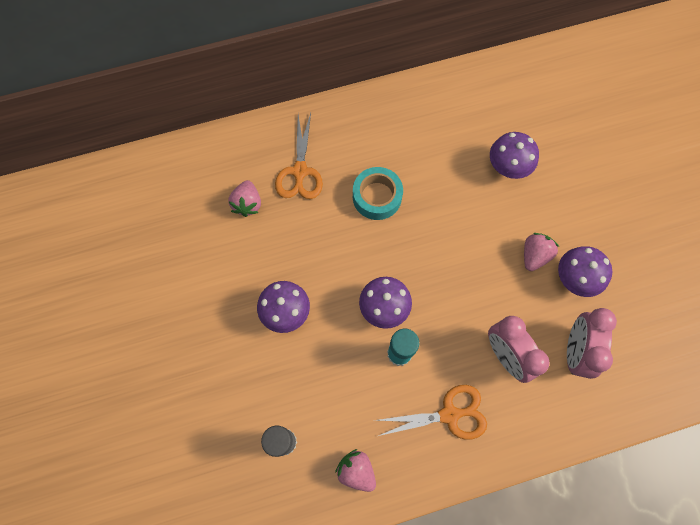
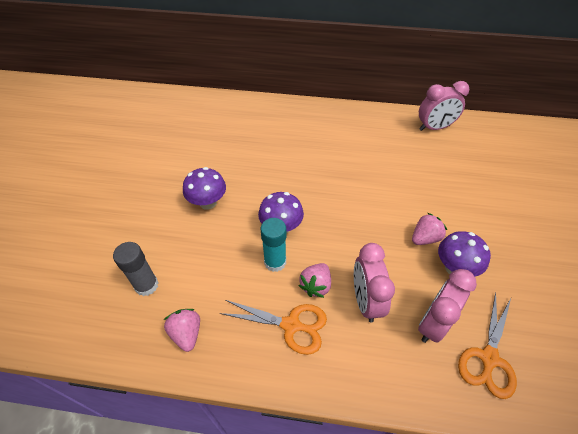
camera: 25 degrees right, 20 degrees down
pink strawberry [228,180,261,217] -> pink strawberry moved to [298,263,331,298]
orange scissors [275,113,323,199] -> orange scissors moved to [458,292,517,399]
turquoise tape [353,167,403,220] -> none
purple mushroom [490,132,539,179] -> none
none -> pink clock [419,81,469,131]

